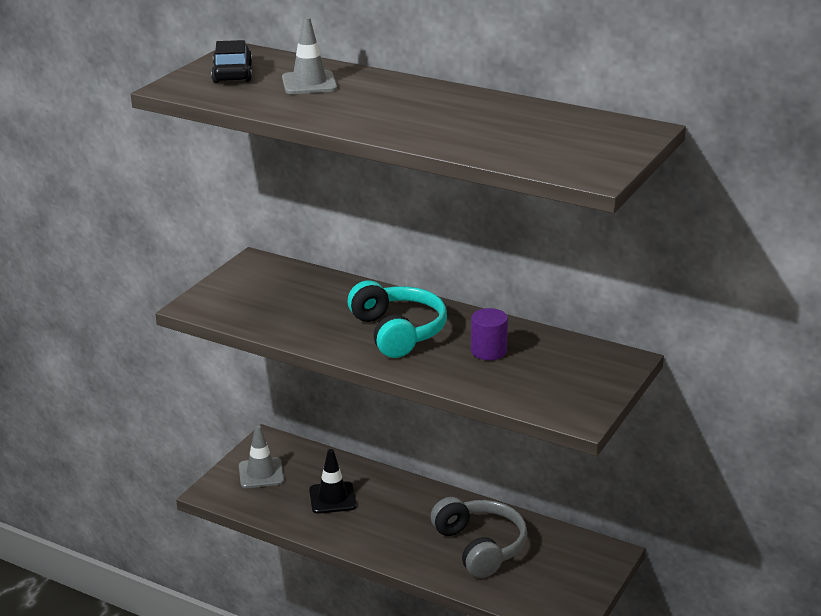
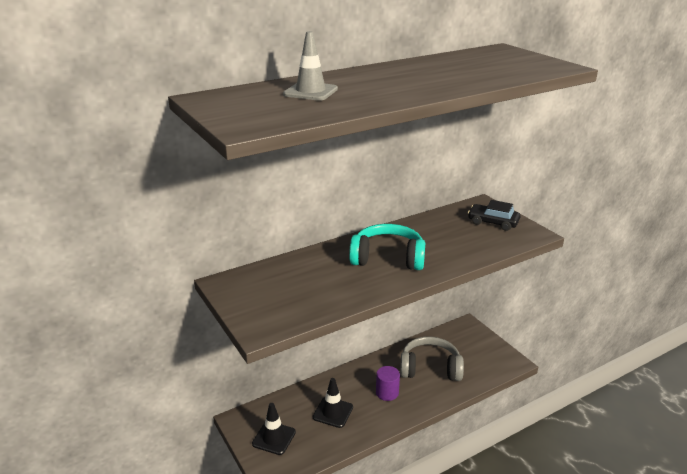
camera: 60 degrees left, 0 degrees up
black car [211,40,252,83] -> black car moved to [468,200,520,231]
grey traffic cone [239,425,284,488] -> black traffic cone [252,403,296,455]
purple cylinder [471,308,508,360] -> purple cylinder moved to [376,366,400,401]

